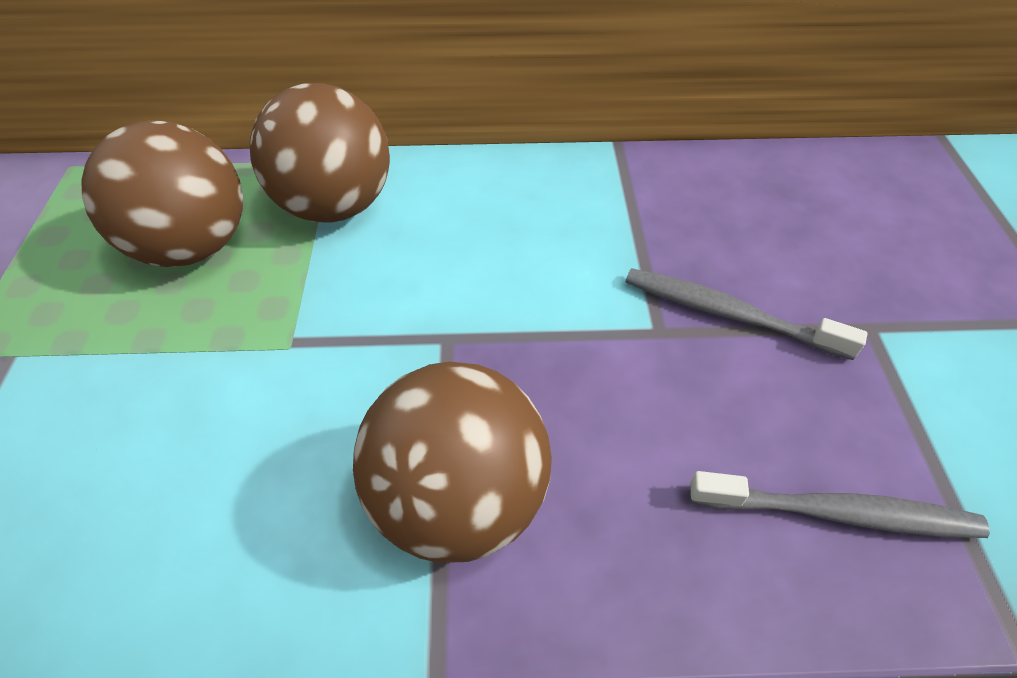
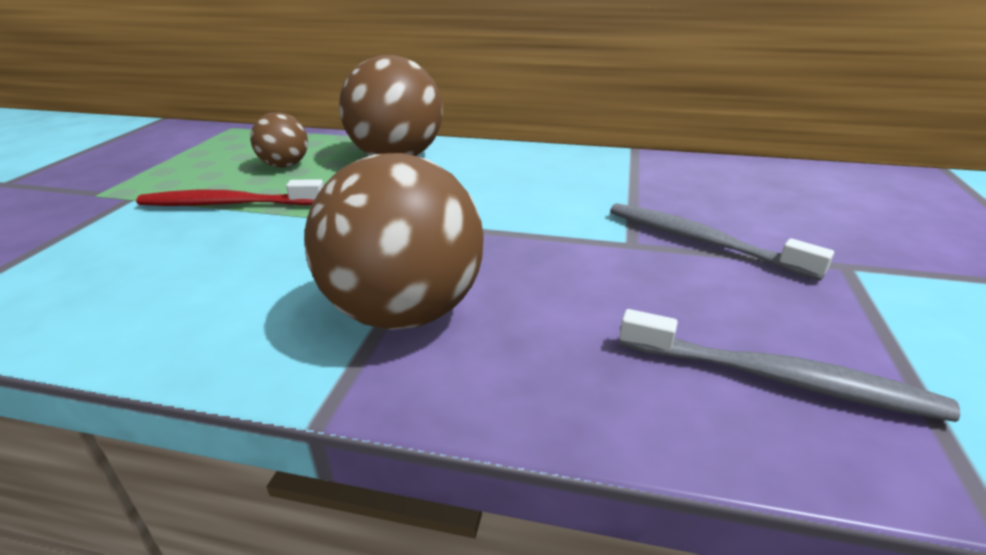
camera: 15 degrees right, 20 degrees down
brown ball [81,120,243,267] -> brown ball [250,112,308,168], size x0.53
none -> red toothbrush [136,179,324,206]

